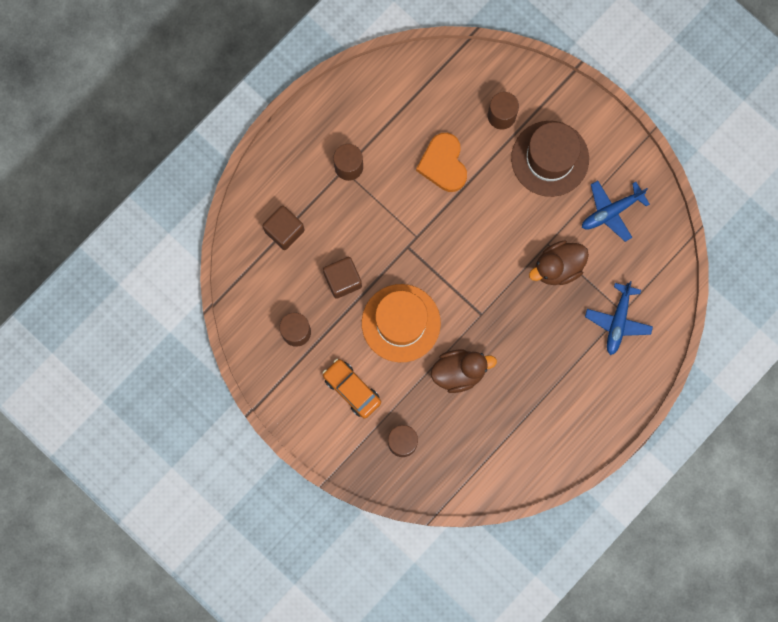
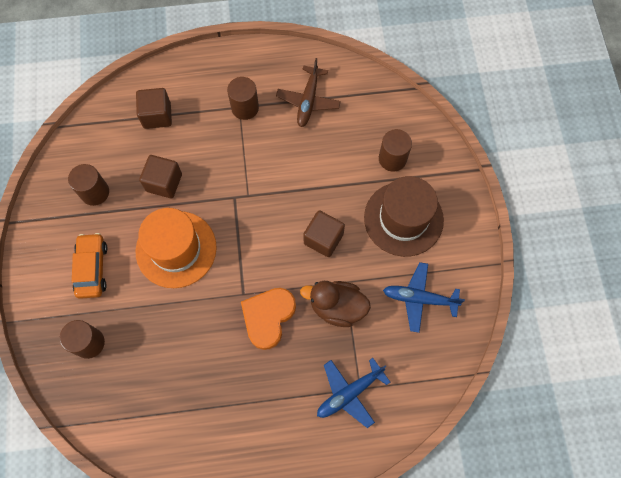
camera: 40 degrees right, 10 degrees down
orange heart [416,133,467,192] -> orange heart moved to [241,288,296,350]
brown duck [431,349,497,393] -> none
none -> brown plane [276,58,341,127]
none -> brown cube [303,210,345,257]

